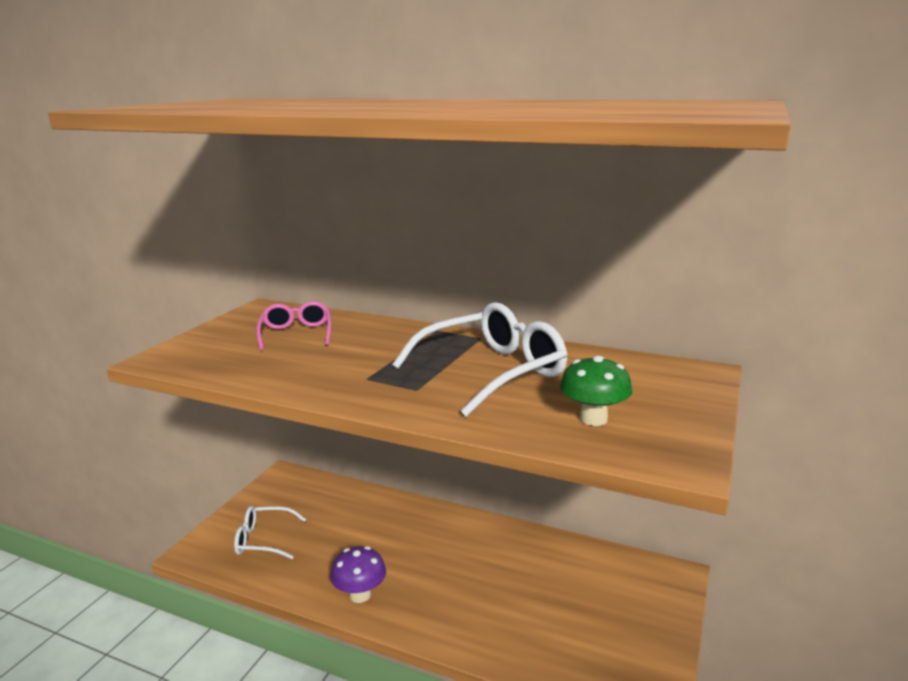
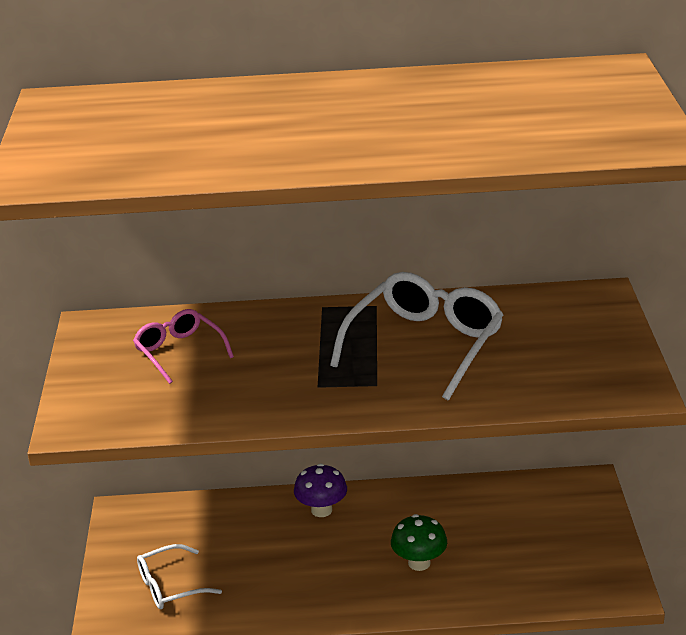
camera: 25 degrees left, 10 degrees up
purple mushroom [330,546,386,603] -> purple mushroom moved to [294,463,347,517]
green mushroom [560,356,632,426] -> green mushroom moved to [391,514,447,571]

